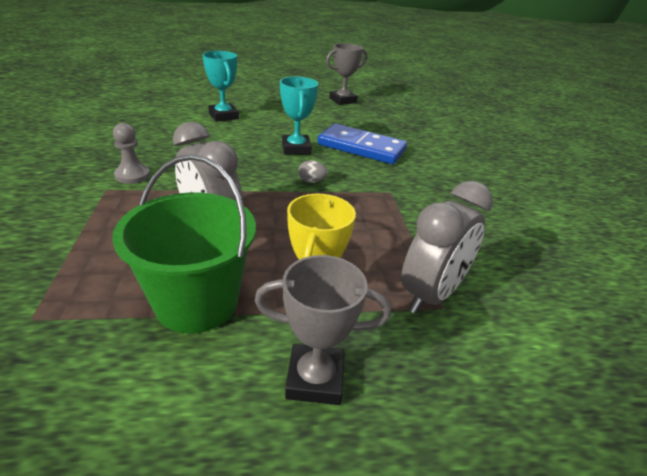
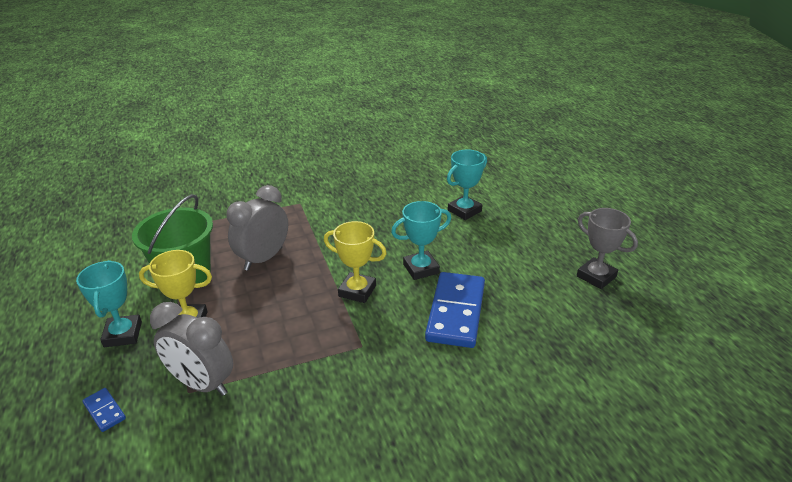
camera: 80 degrees right, 0 degrees up
grey pawn [113,123,150,184] -> none
grey trophy [255,255,391,405] -> turquoise trophy [76,260,142,347]
grey egg [298,160,328,183] -> yellow trophy [324,221,387,303]
none -> blue domino [82,388,126,432]

